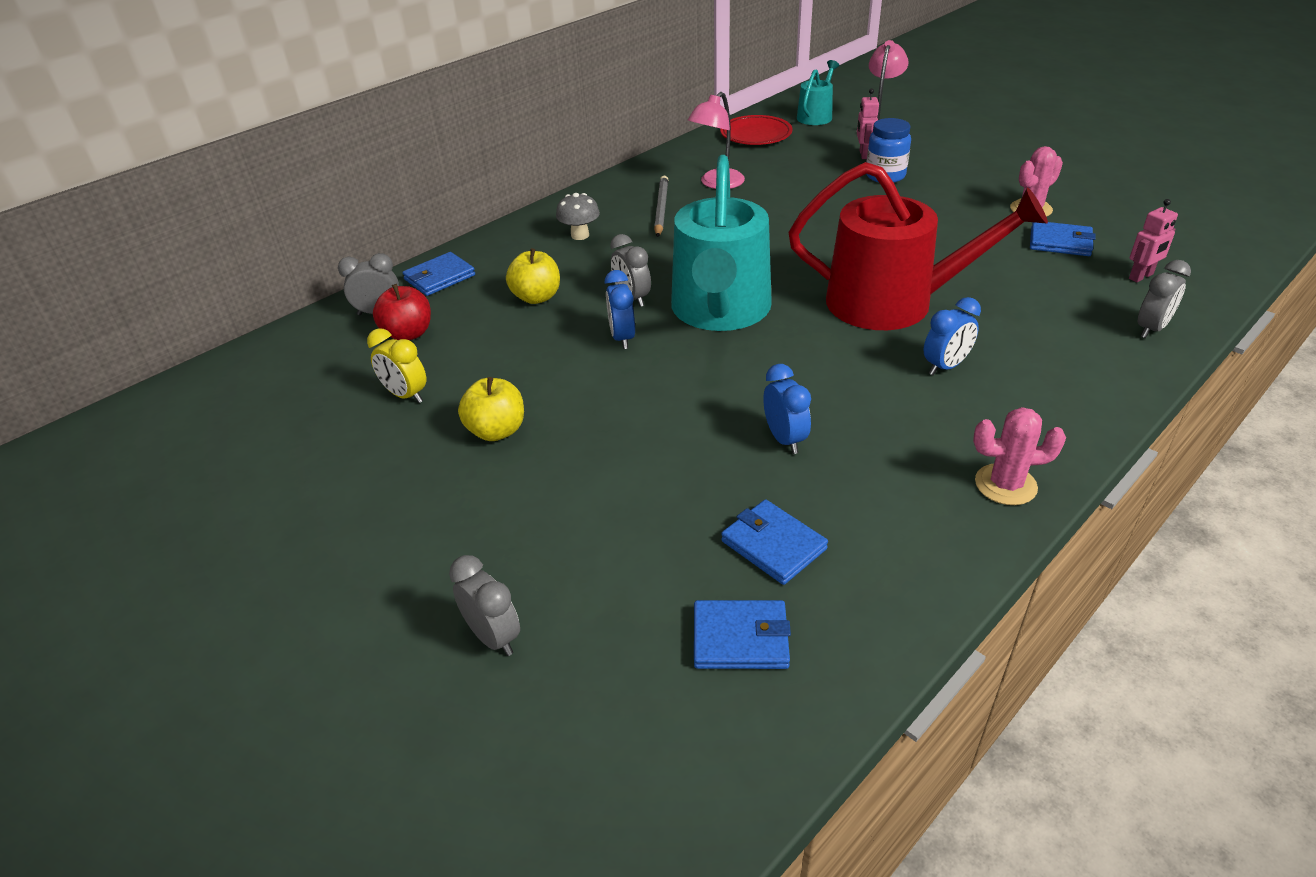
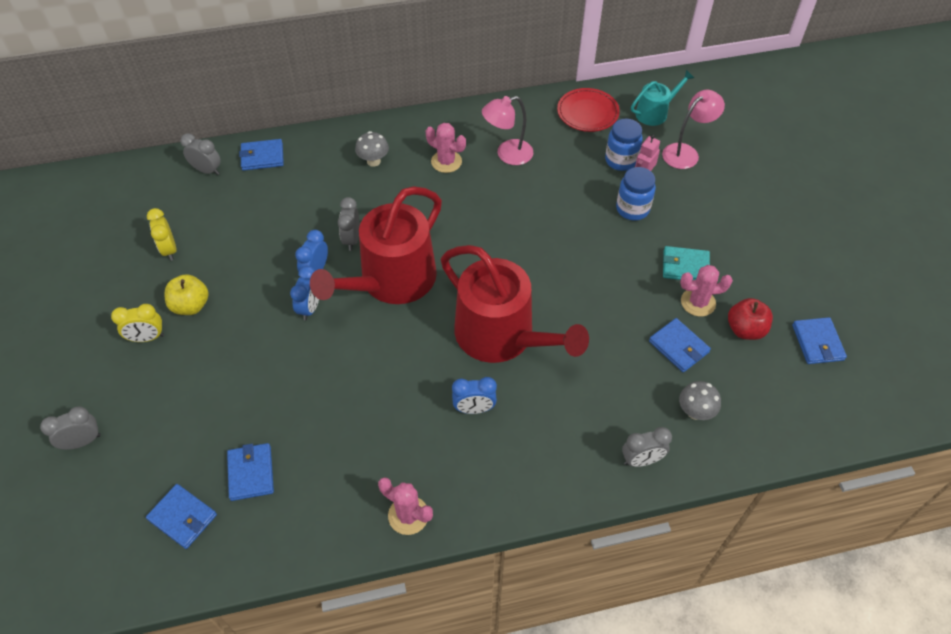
camera: 30 degrees right, 15 degrees up
red apple [373,284,431,340] -> red apple moved to [728,298,773,340]
grey clock [449,555,520,656] -> grey clock turned 105 degrees counterclockwise [40,406,101,450]
yellow apple [506,248,560,304] -> none
grey pencil [654,176,668,237] -> pink cactus [425,123,466,173]
turquoise watering can [671,155,772,331] -> red watering can [310,186,442,304]
blue clock [763,364,811,454] -> blue clock moved to [290,266,319,321]
pink robot [1129,199,1178,282] -> grey mushroom [679,381,721,420]
none -> yellow clock [111,304,164,342]
none -> blue jar [605,119,643,171]
none -> turquoise wallet [663,246,710,280]
none -> blue wallet [792,317,847,364]

